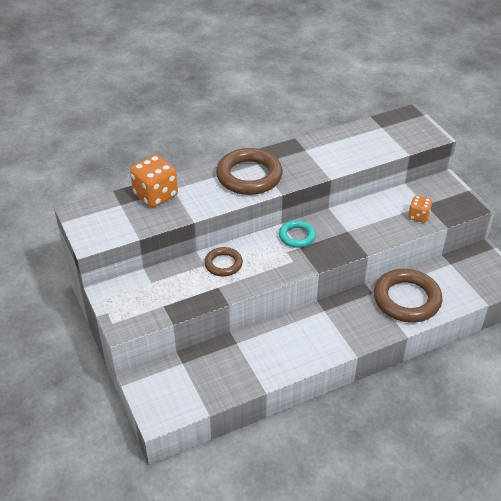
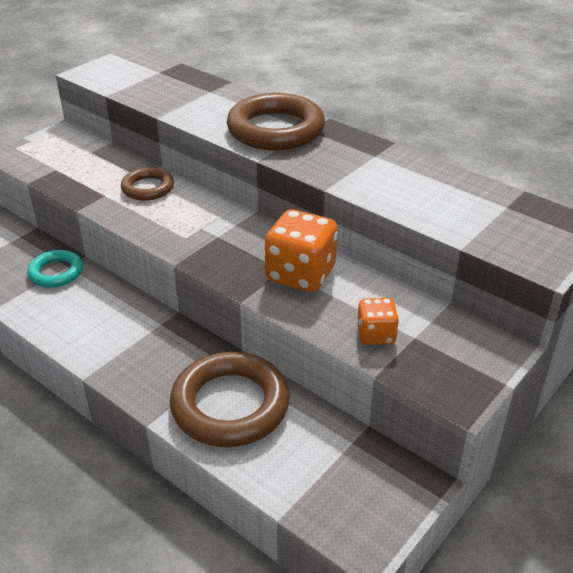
camera: 65 degrees right, 5 degrees down
orange dice [130,155,178,207] -> orange dice moved to [265,209,338,292]
turquoise ring [279,220,316,248] -> turquoise ring moved to [27,250,83,288]

